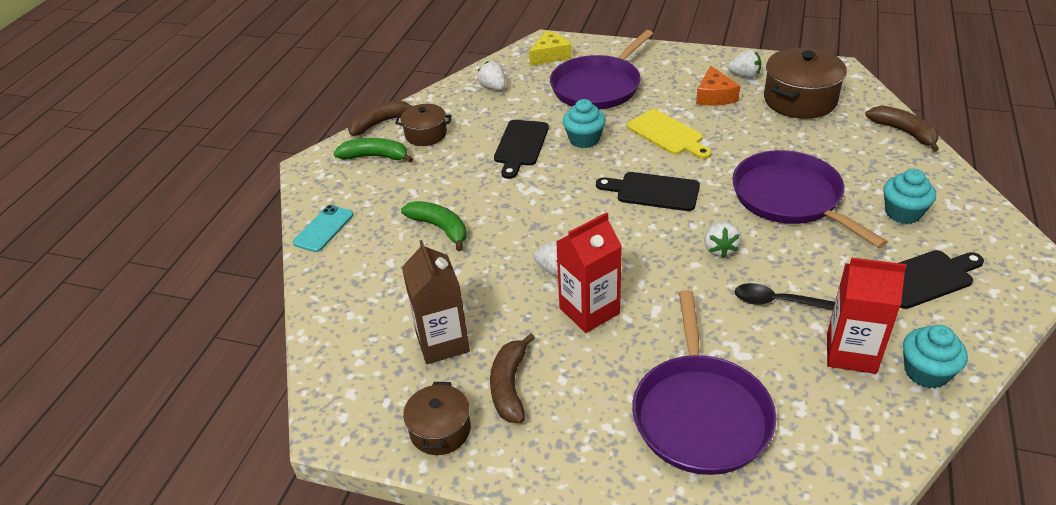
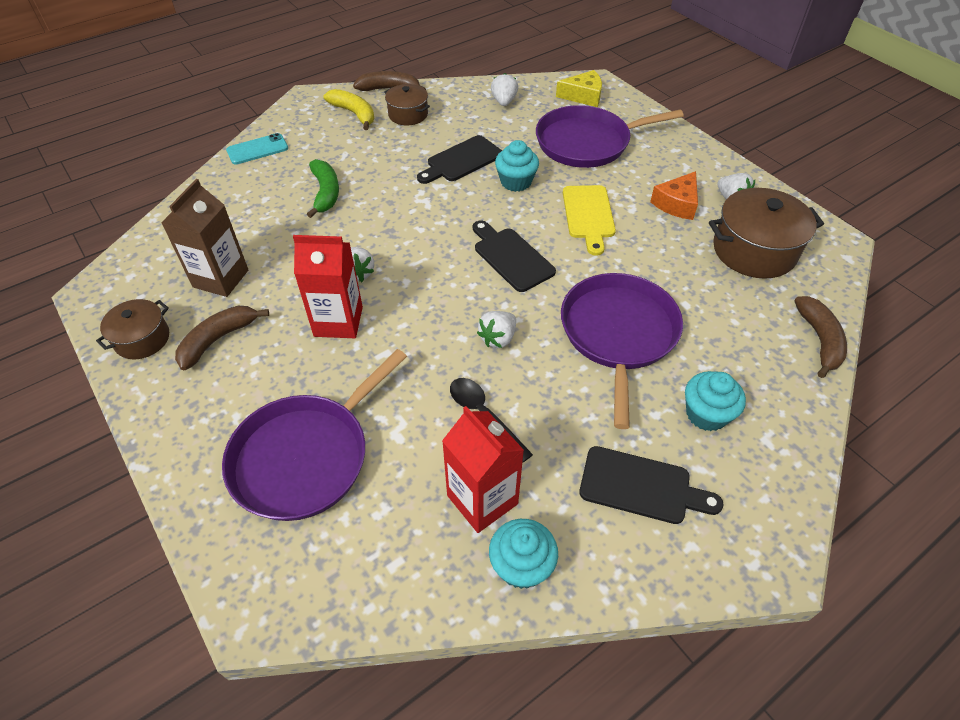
camera: 35 degrees right, 10 degrees up
green banana [333,138,413,163] -> yellow banana [323,89,374,130]

